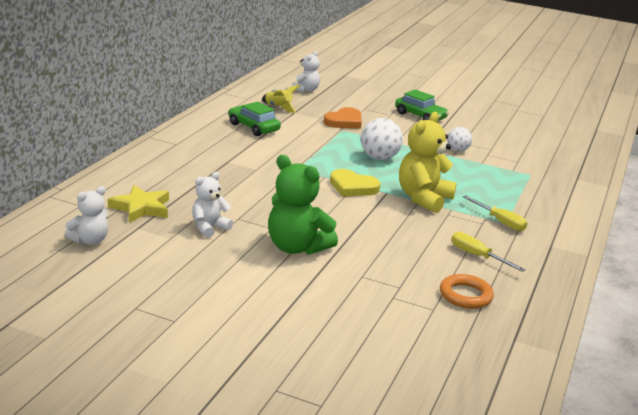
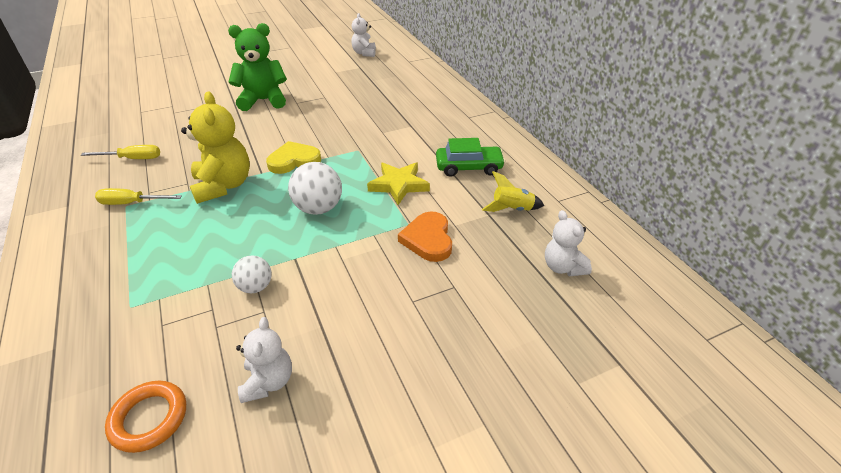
camera: 135 degrees right, 15 degrees up
yellow star [108,185,169,223] -> yellow star moved to [367,162,430,205]
white teddy bear [192,172,233,238] -> white teddy bear moved to [236,317,292,403]
green car [395,90,449,121] -> none
orange ring [440,274,494,309] -> orange ring moved to [105,381,186,453]

